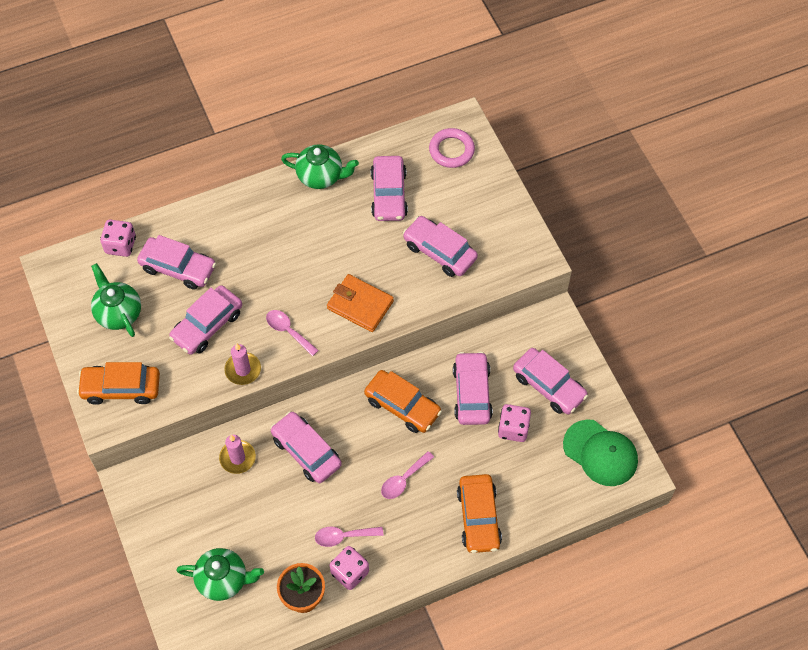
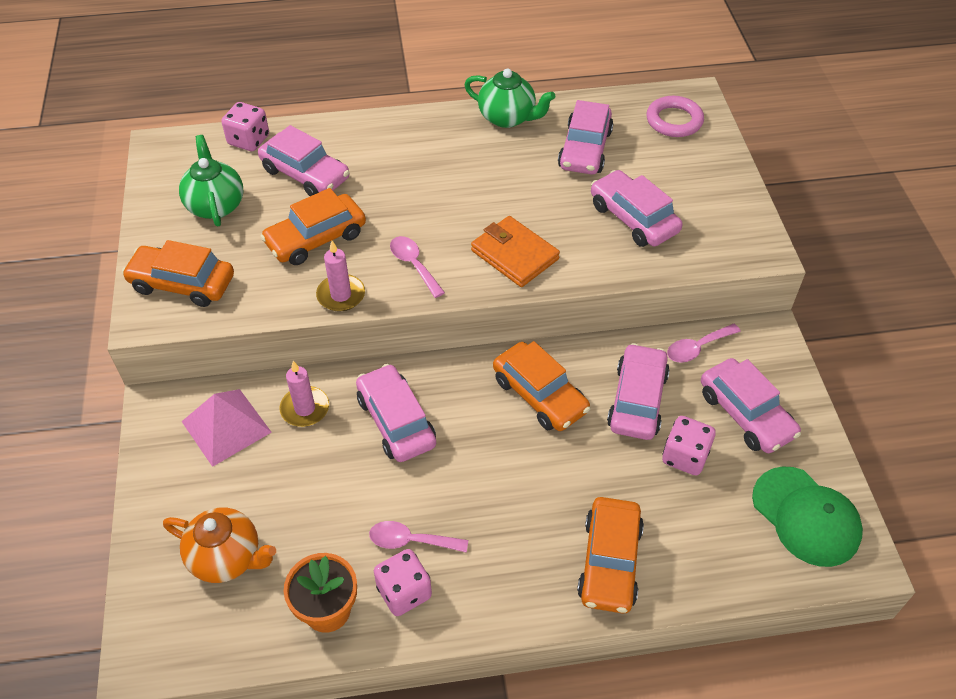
camera: 15 degrees right, 10 degrees down
pink car [169,285,242,355] -> orange car [260,188,366,265]
green teapot [176,548,264,601] -> orange teapot [163,508,276,583]
pink spoon [381,451,434,499] -> pink spoon moved to [667,324,741,363]
none -> pink pyramid [181,389,272,467]

